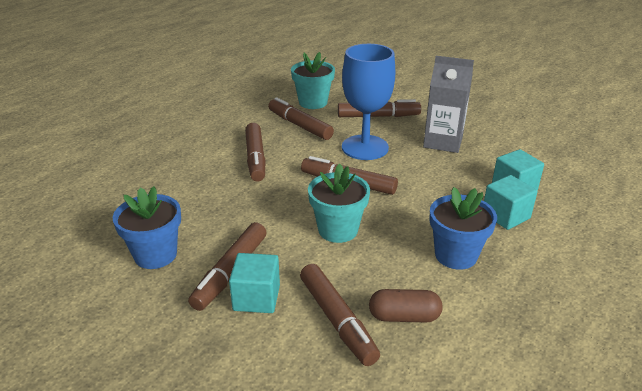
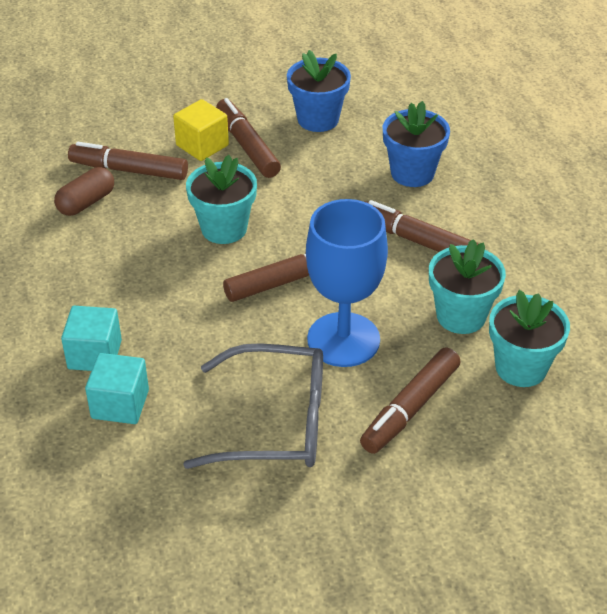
camera: 130 degrees right, 10 degrees up
turquoise cube [229,253,280,313] -> yellow cube [173,99,229,161]
brown marker [268,97,334,140] -> turquoise flower pot [429,239,506,334]
grey carton [423,56,474,153] -> grey glasses [183,343,323,469]
blue flower pot [429,187,497,270] -> blue flower pot moved to [383,101,450,187]

